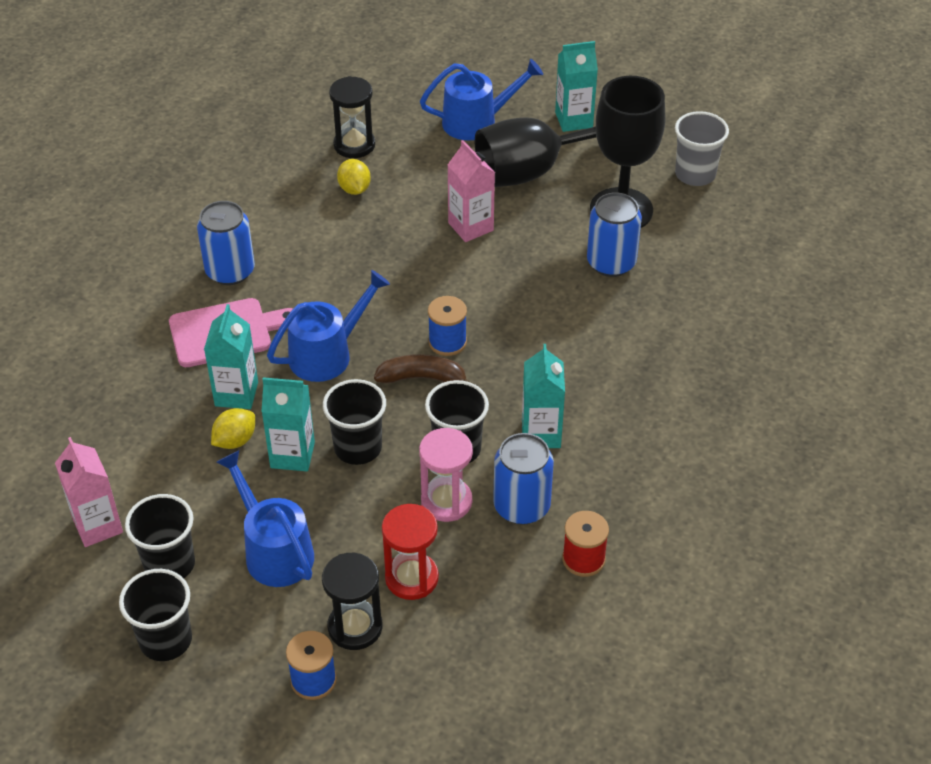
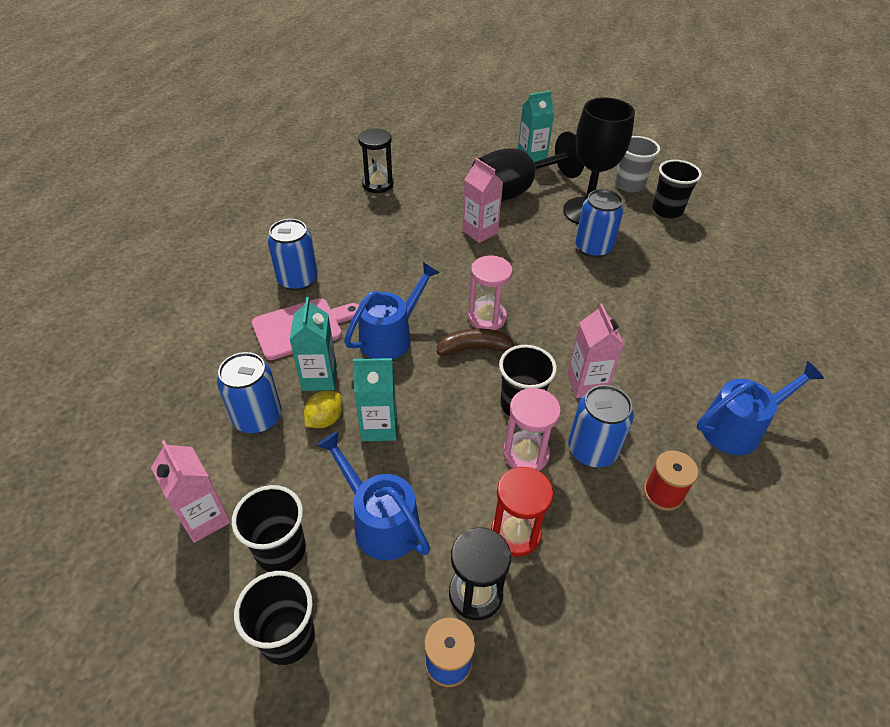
camera: 10 degrees left, 0 degrees up
black cup [323,379,386,465] -> black cup moved to [652,160,702,218]
yellow lemon [337,159,371,195] -> none
blue watering can [420,59,543,140] -> blue watering can moved to [697,361,824,455]
blue spool [428,296,467,356] -> pink hourglass [468,256,513,330]
turquoise carton [522,344,565,448] -> pink carton [567,303,624,398]
none -> blue can [217,352,282,434]

